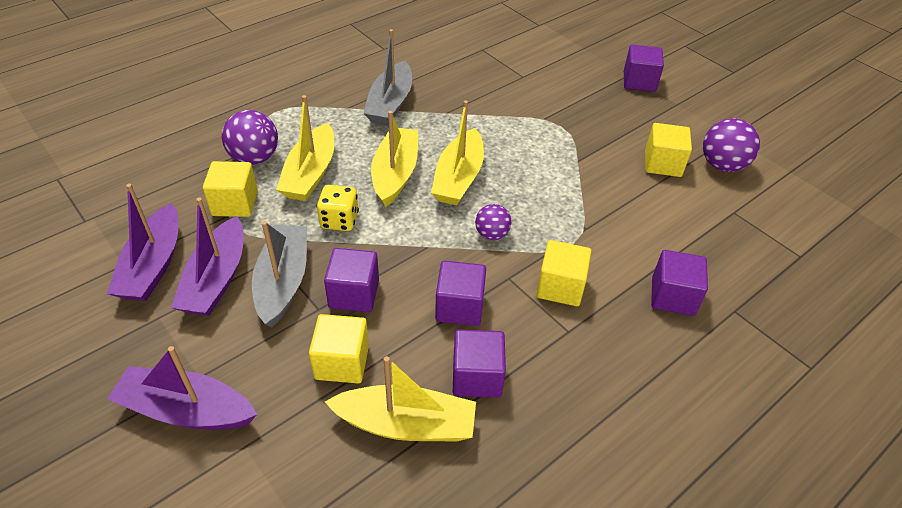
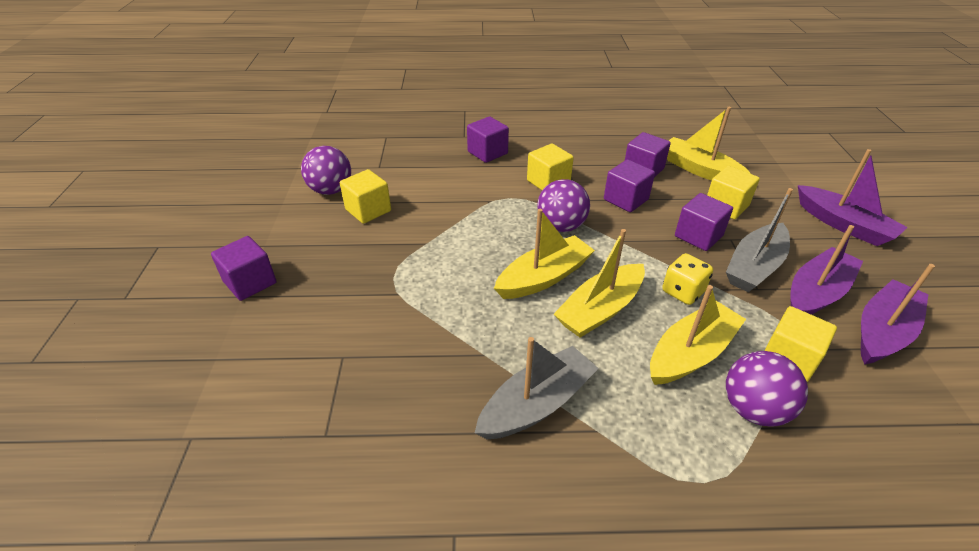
camera: 140 degrees left, 5 degrees down
purple ball [475,204,511,240] -> purple ball [537,179,590,232], size x1.63

